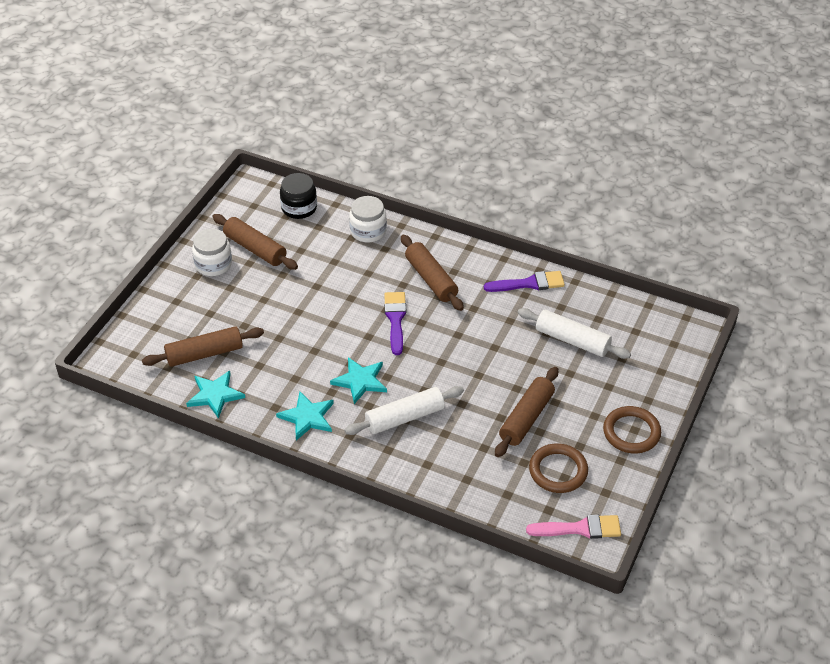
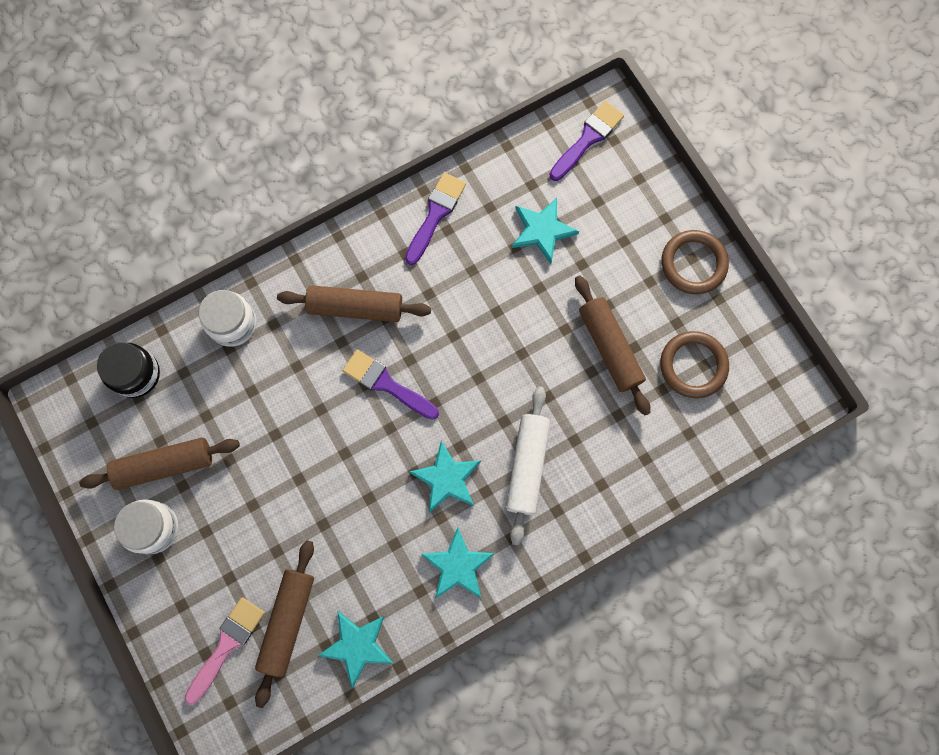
camera: 55 degrees left, 30 degrees up
white rolling pin [518,308,631,359] -> turquoise star [512,198,579,264]
pink brush [526,515,621,539] -> pink brush moved to [184,597,265,705]
none -> purple brush [549,101,624,181]

